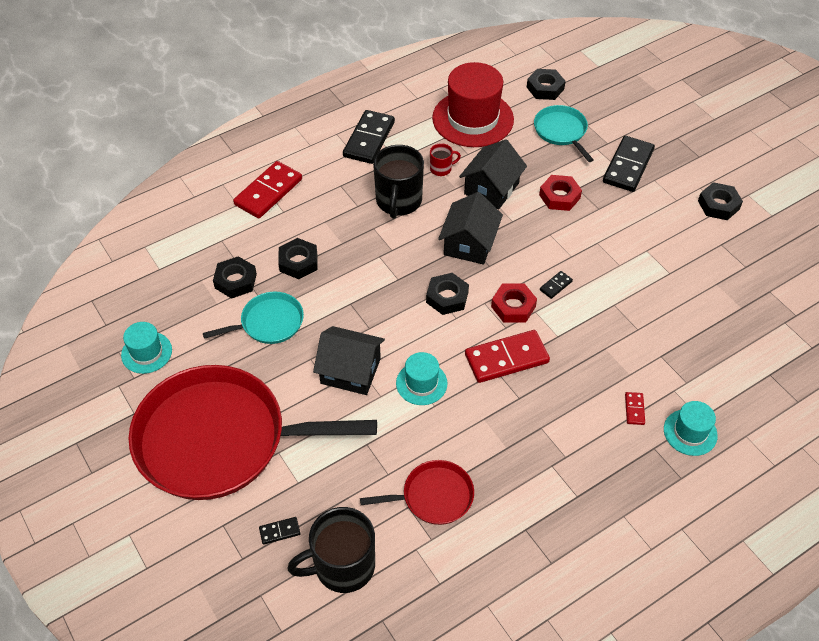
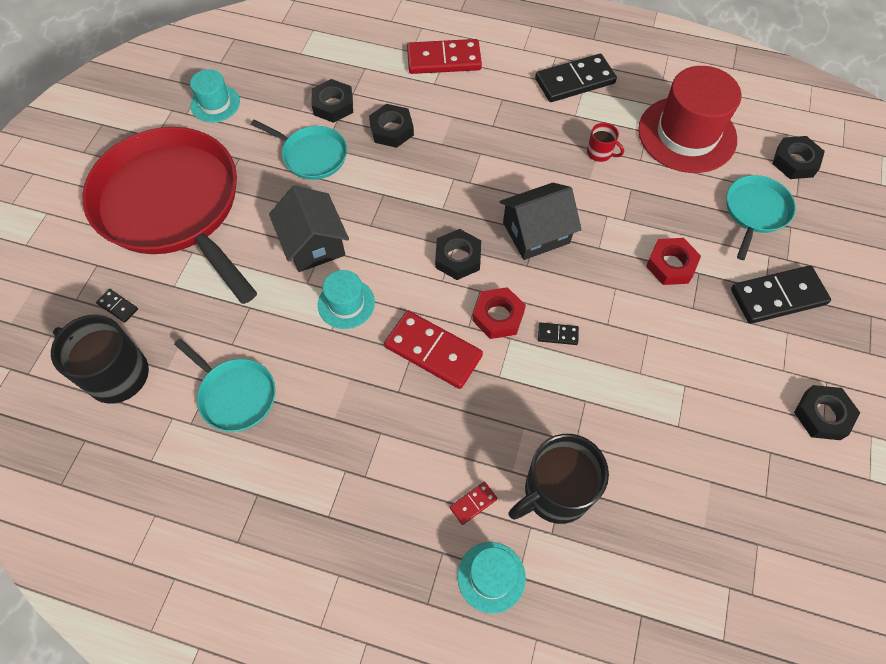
camera: 50 degrees right, 10 degrees up
red pan [360,460,474,525] -> turquoise pan [174,339,275,432]
black mug [373,145,424,219] -> black mug moved to [509,434,609,524]
black house [459,139,527,209] -> none

